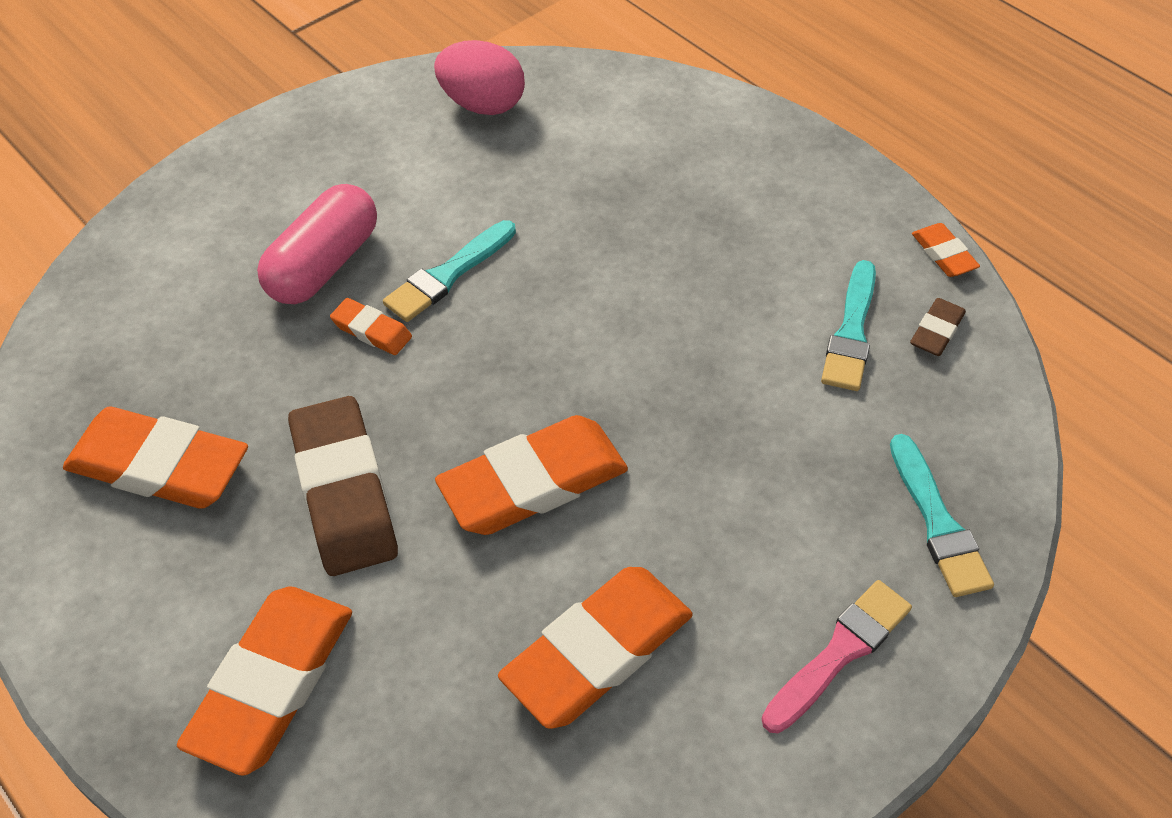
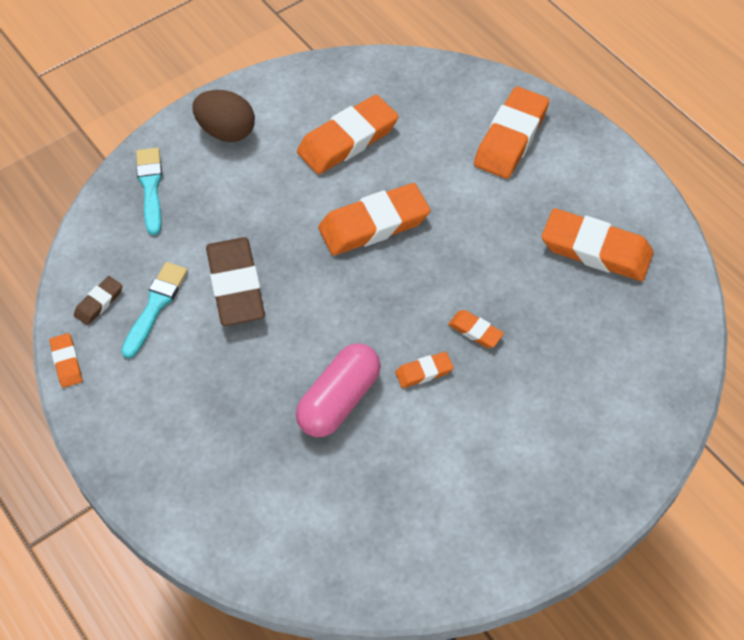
camera: 175 degrees left, 5 degrees up
pink capsule [257,184,377,304] -> pink capsule moved to [296,344,381,437]
brown eraser [288,396,398,576] -> brown eraser moved to [206,237,265,326]
turquoise brush [383,220,516,322] -> orange eraser [395,352,453,388]
pink egg [434,40,525,115] -> none
pink brush [761,580,912,733] -> brown egg [192,90,255,142]

